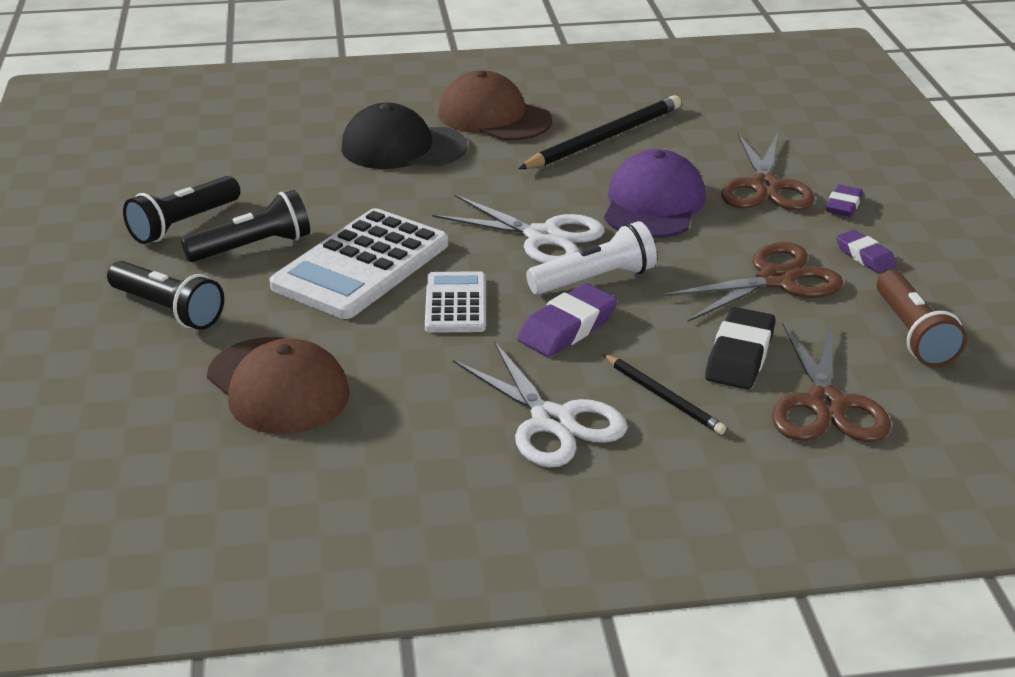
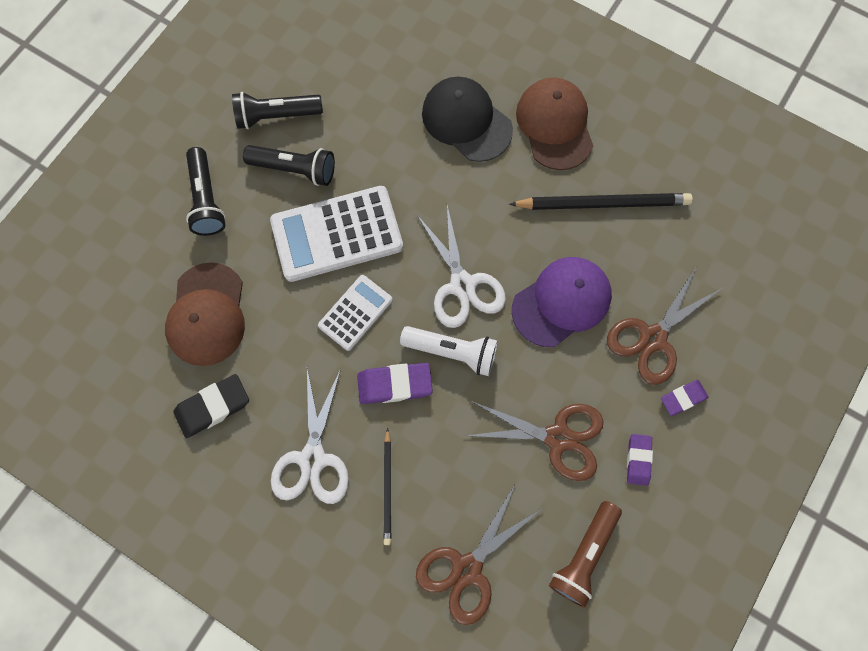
camera: 40 degrees right, 40 degrees up
black eraser [705,307,775,389] -> black eraser moved to [173,374,249,438]

